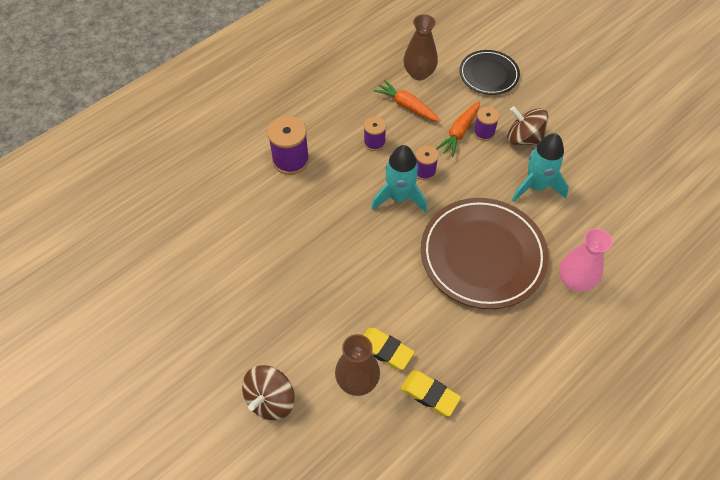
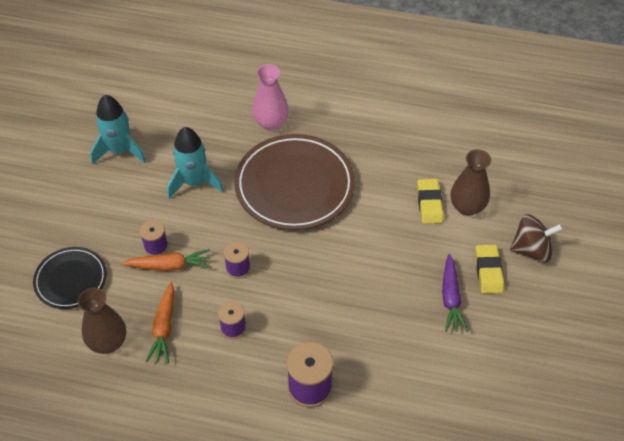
camera: 125 degrees left, 5 degrees down
turquoise rocket [371,145,427,213] -> turquoise rocket moved to [90,95,146,165]
yellow eraser [400,370,461,416] -> yellow eraser moved to [475,244,504,294]
brown spinning top [507,106,548,145] -> none
none -> purple carrot [442,254,468,332]

